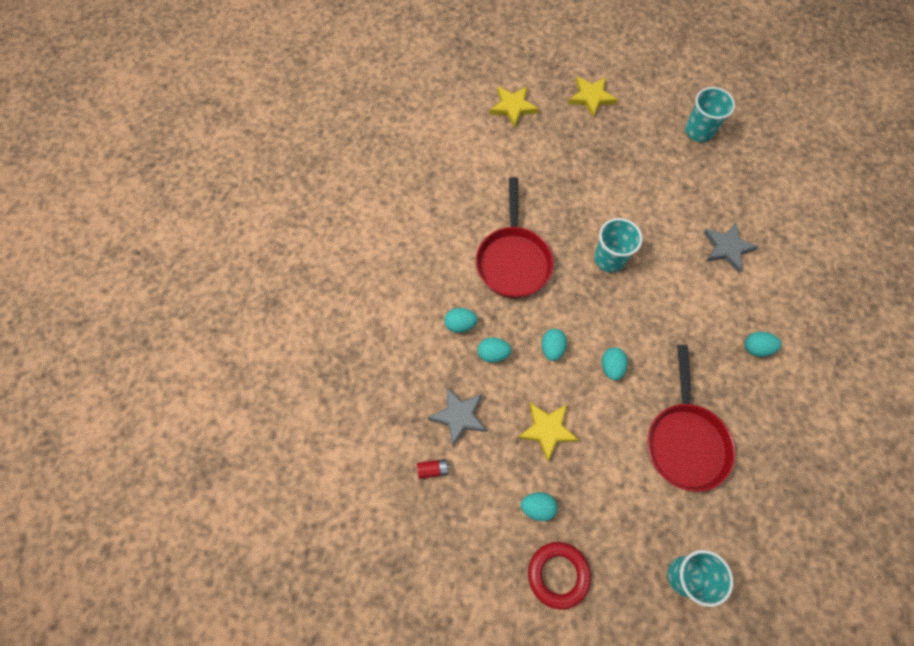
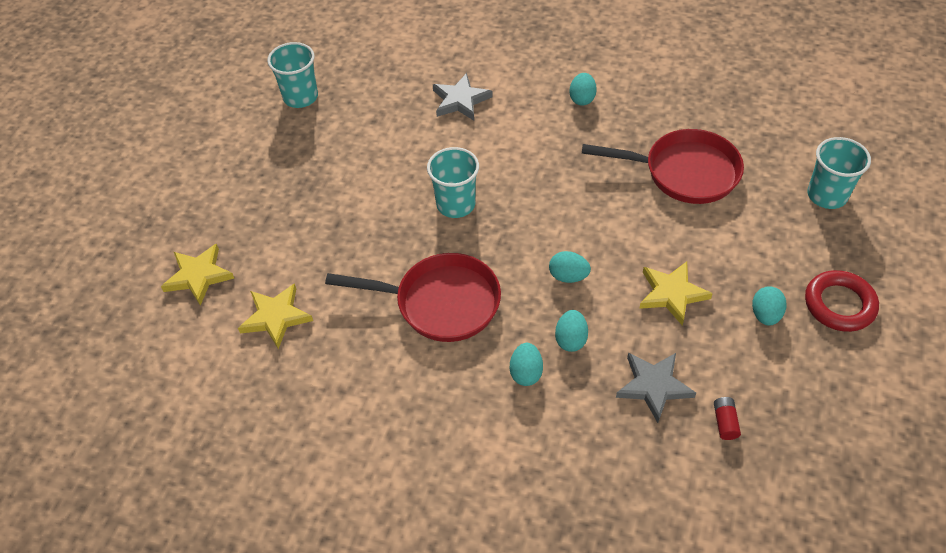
camera: 80 degrees left, 15 degrees down
yellow star [568,77,618,118] -> yellow star moved to [238,283,313,349]
turquoise egg [602,347,628,380] -> none

